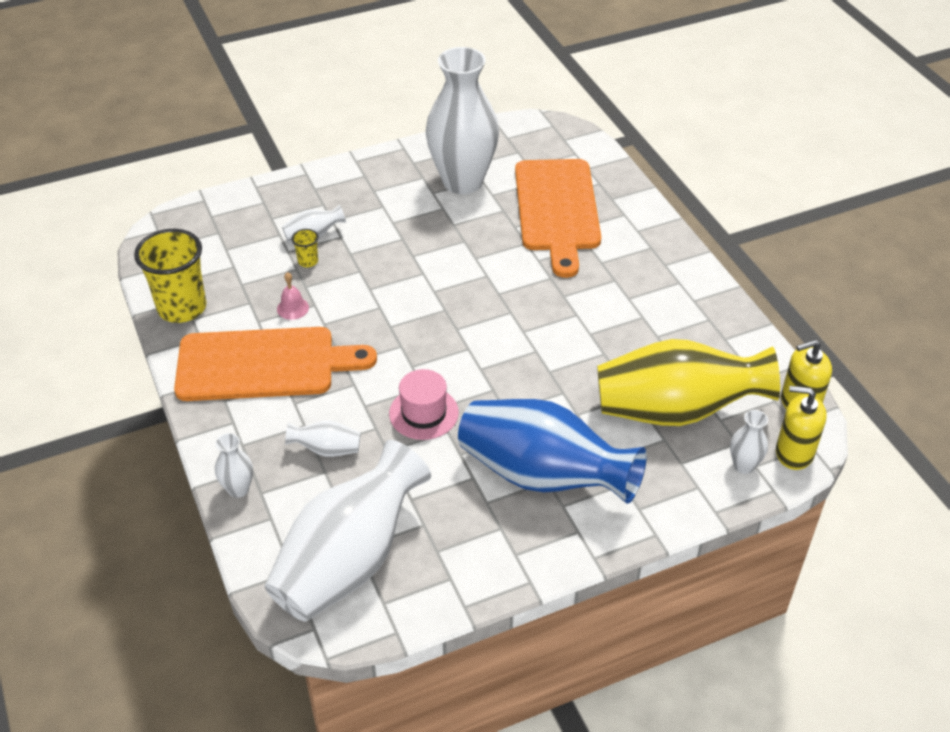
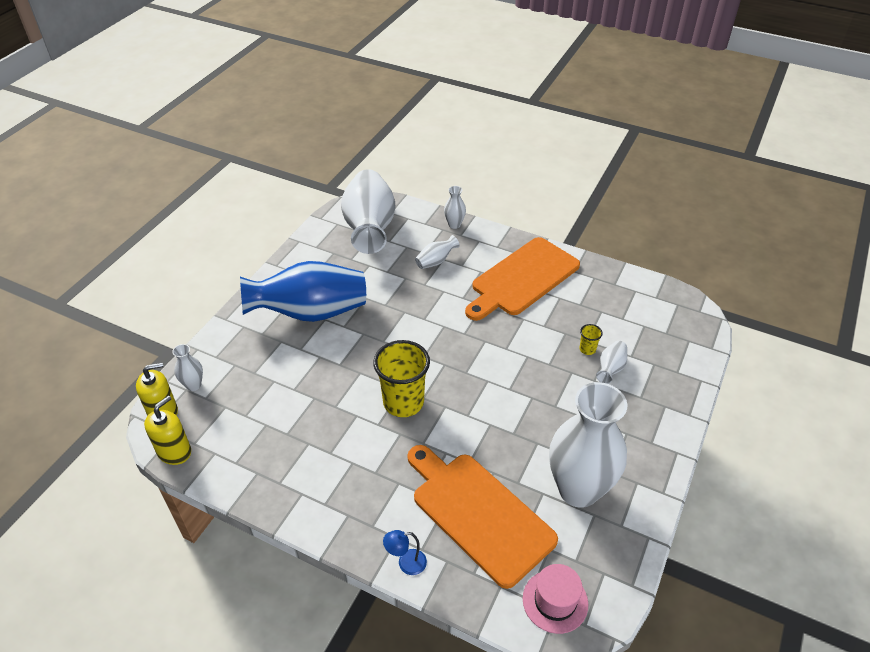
camera: 140 degrees right, 0 degrees up
yellow cup [134,229,206,323] -> yellow cup moved to [373,340,430,417]
pink bell [277,272,309,320] -> none
pink hat [389,369,459,440] -> pink hat moved to [523,564,588,634]
yellow vase [597,339,780,426] -> none
none -> blue lamp [383,530,427,575]

